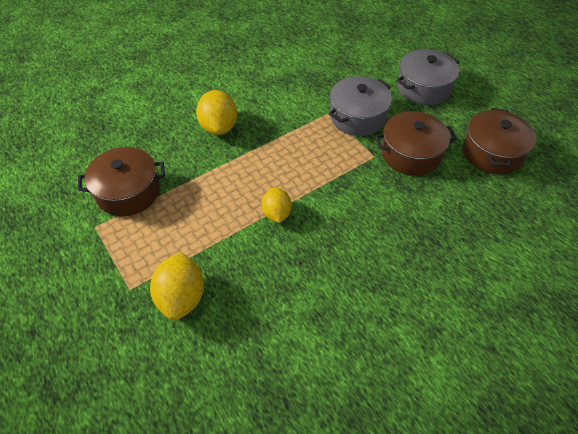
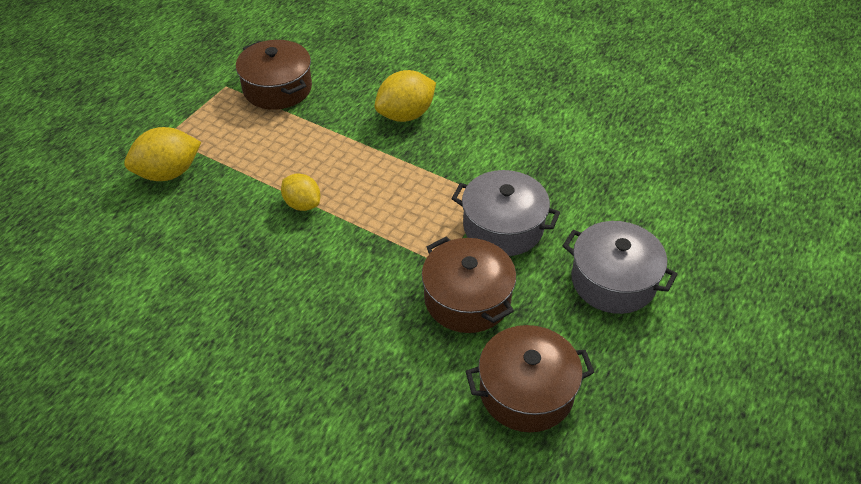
camera: 65 degrees right, 5 degrees down
yellow lemon [262,188,292,223] -> yellow lemon turned 75 degrees clockwise [281,174,320,211]

